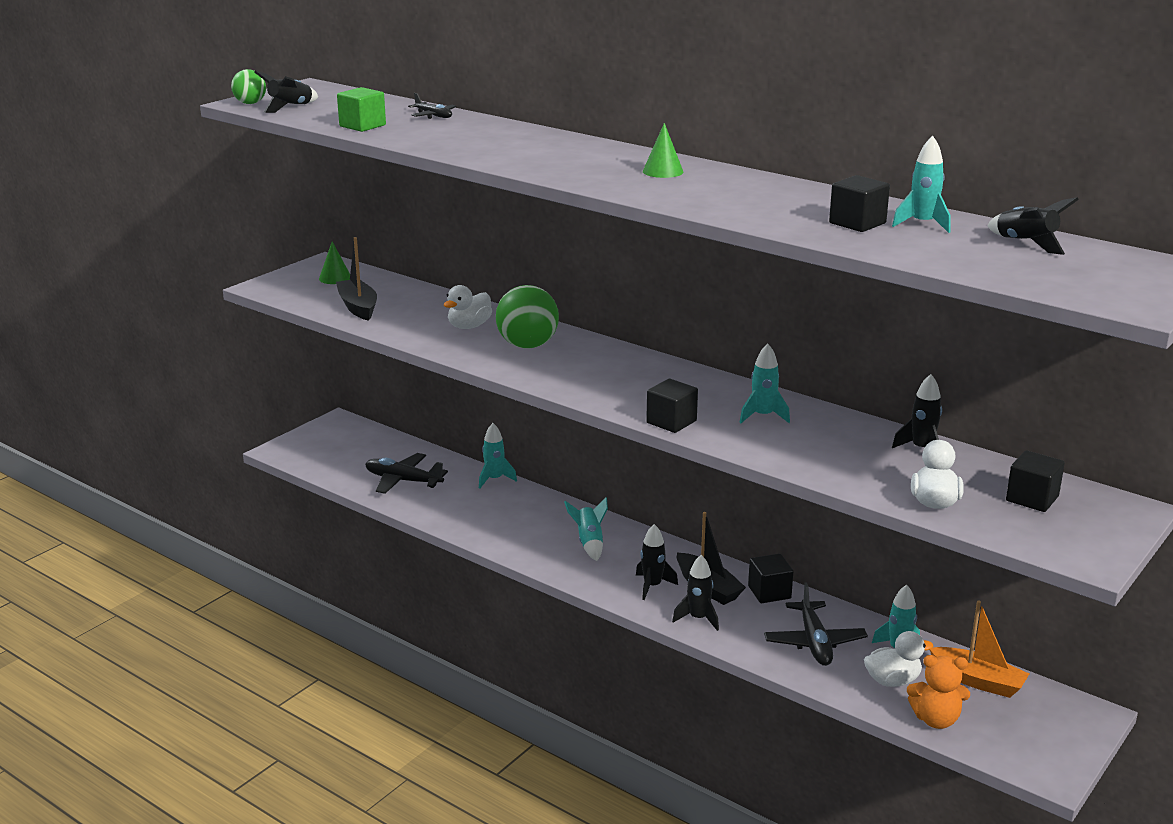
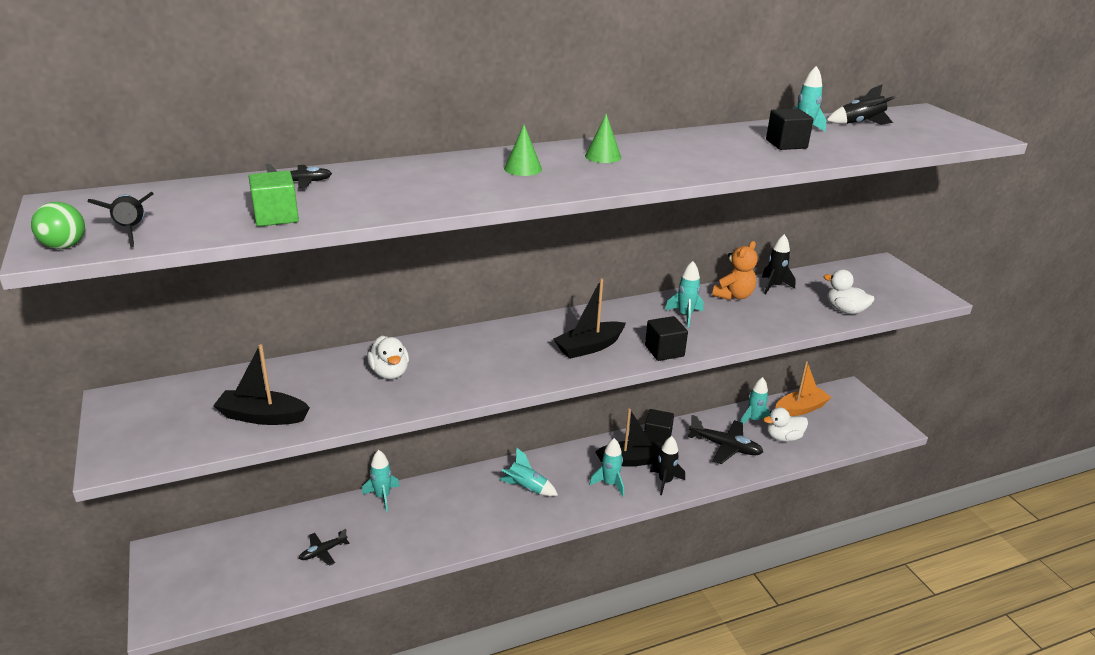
camera: 60 degrees left, 5 degrees up
green cone [319,241,350,284] -> green cone moved to [504,125,542,176]
black plane [365,453,448,494] -> black plane [299,529,349,566], size x0.57
green ball [496,285,559,349] -> none
black rocket [636,524,678,600] -> turquoise rocket [589,438,624,496]
white duck [864,631,933,687] -> white duck turned 120 degrees counterclockwise [763,407,808,442]
orange teddy bear [907,655,970,729] -> orange teddy bear moved to [712,241,758,300]
black cube [1006,450,1065,512] -> none
none -> black boat [553,279,626,359]

